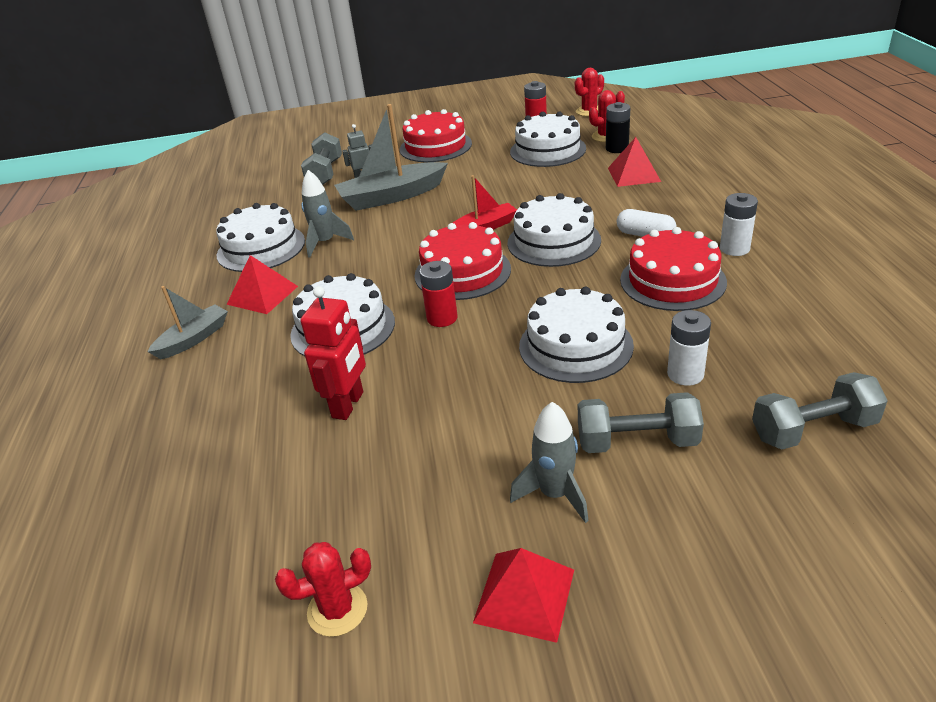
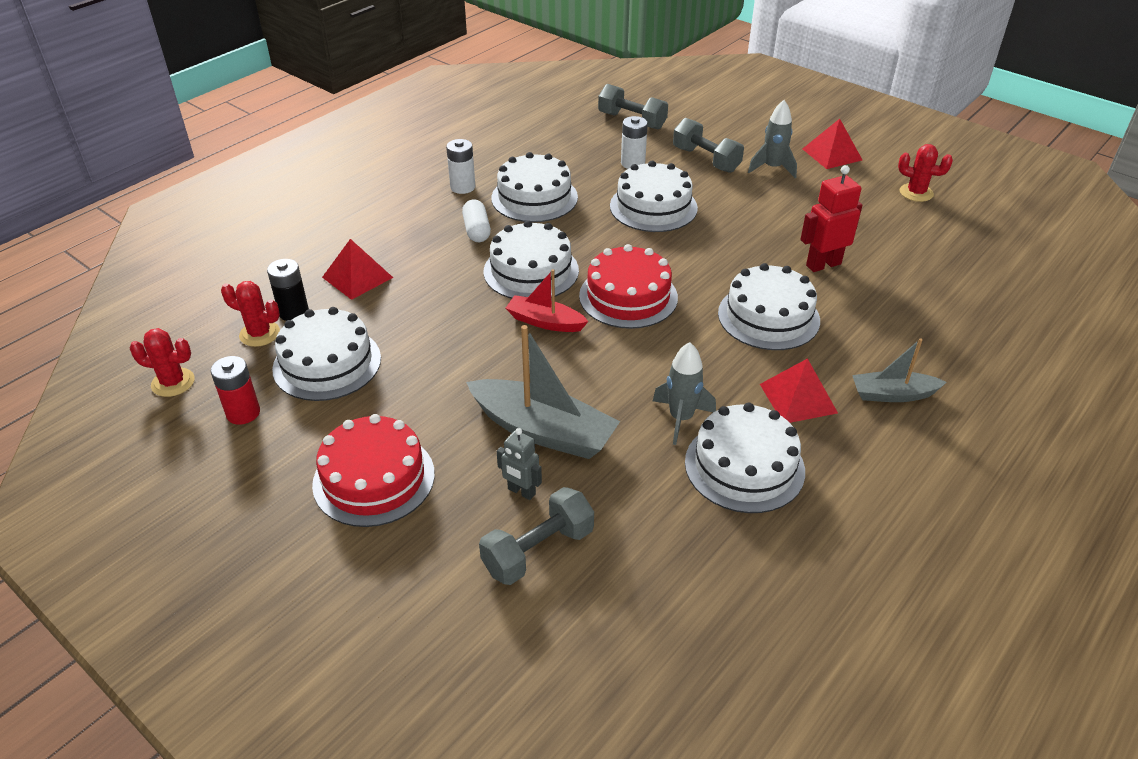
camera: 135 degrees left, 5 degrees up
red battery [419,261,458,327] -> none
red cake [620,227,727,311] -> white cake [491,152,578,222]

